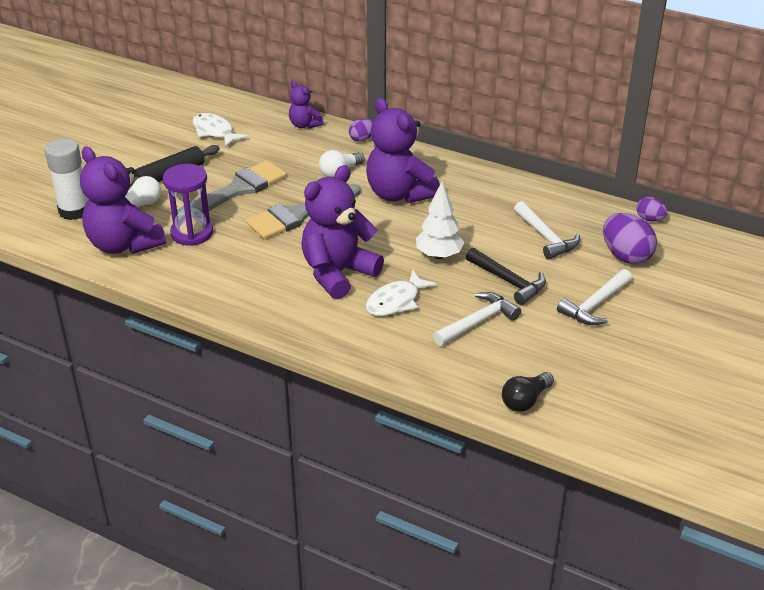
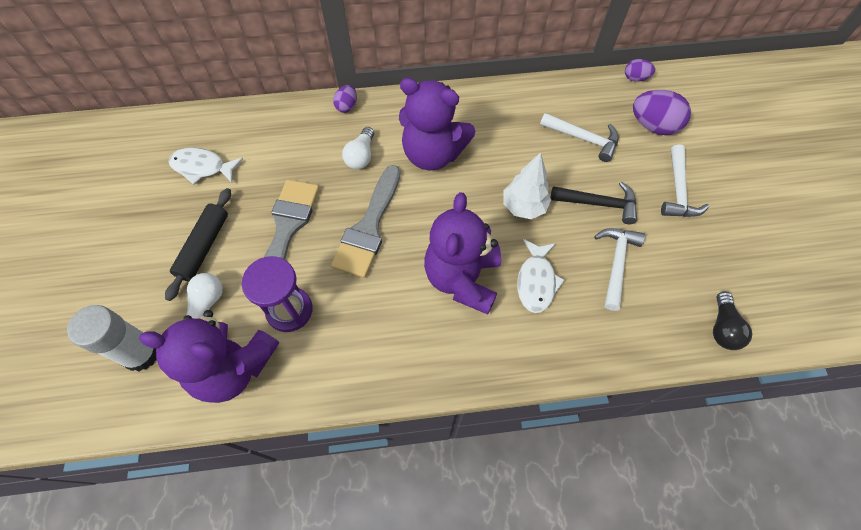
camera: 35 degrees left, 25 degrees up
purple teddy bear [289,81,324,129] -> none

